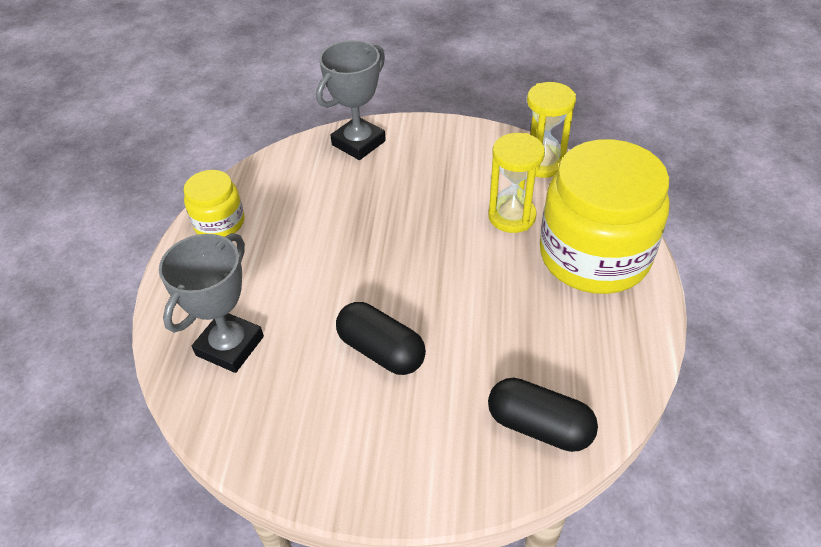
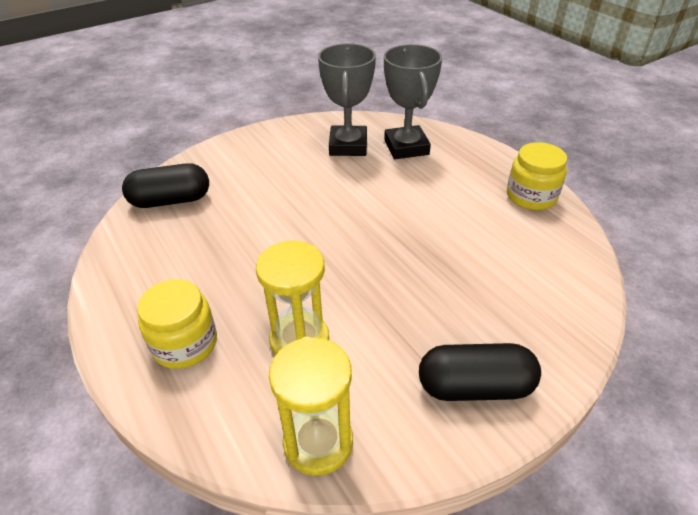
camera: 140 degrees right, 5 degrees down
grey trophy [316,40,386,160] -> grey trophy moved to [318,43,376,156]
black capsule [336,302,426,375] -> black capsule moved to [419,343,541,401]
yellow jar [540,139,670,294] -> yellow jar [137,279,217,369], size x0.50

